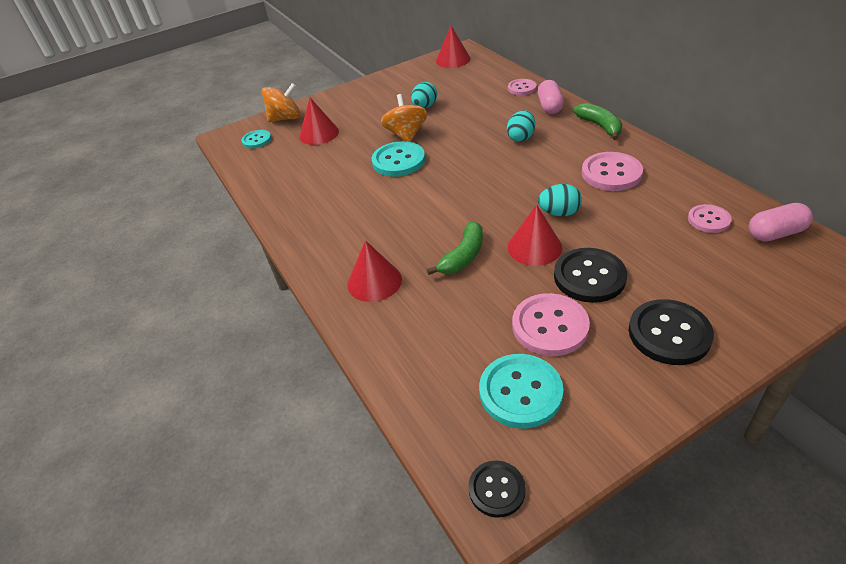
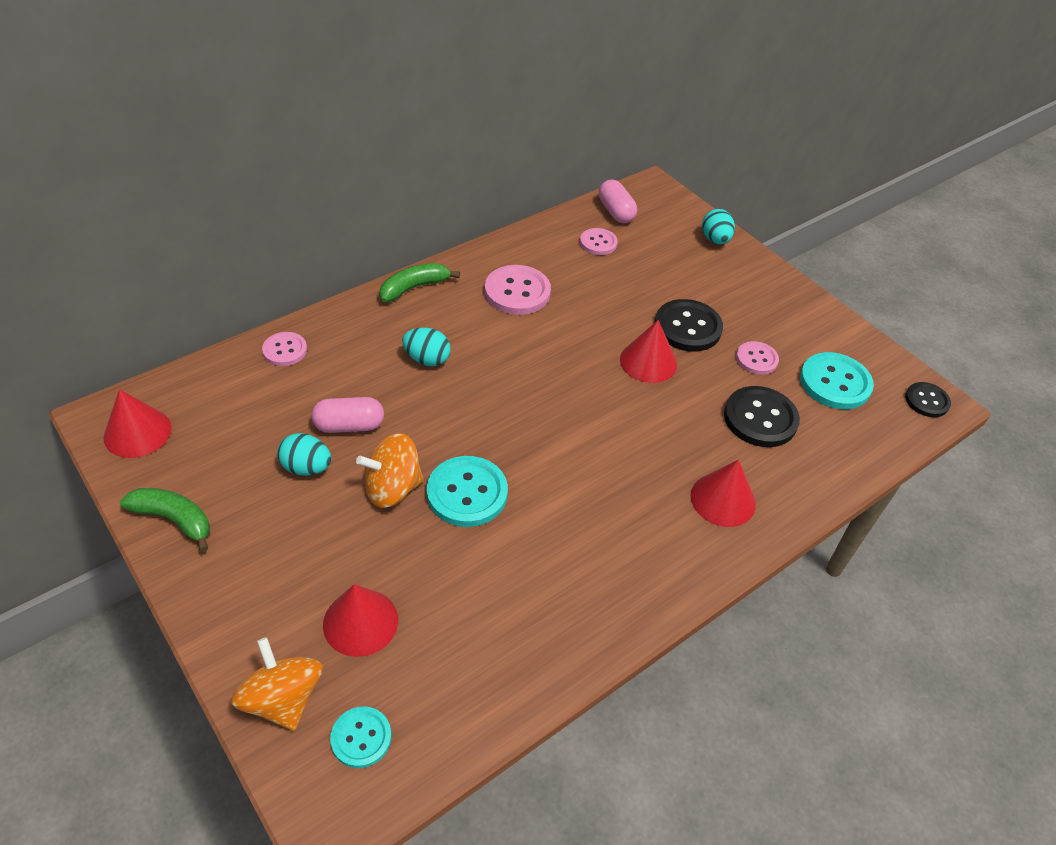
camera: 105 degrees left, 5 degrees up
green banana [427,221,483,275] -> green banana moved to [120,488,210,552]
pink button [512,293,590,356] -> pink button [736,341,779,375], size x0.60
pink capsule [537,80,564,114] -> pink capsule moved to [312,397,384,433]
turquoise egg [538,184,582,216] -> turquoise egg moved to [702,209,735,244]
black button [629,299,714,365] -> black button moved to [724,386,800,447]

